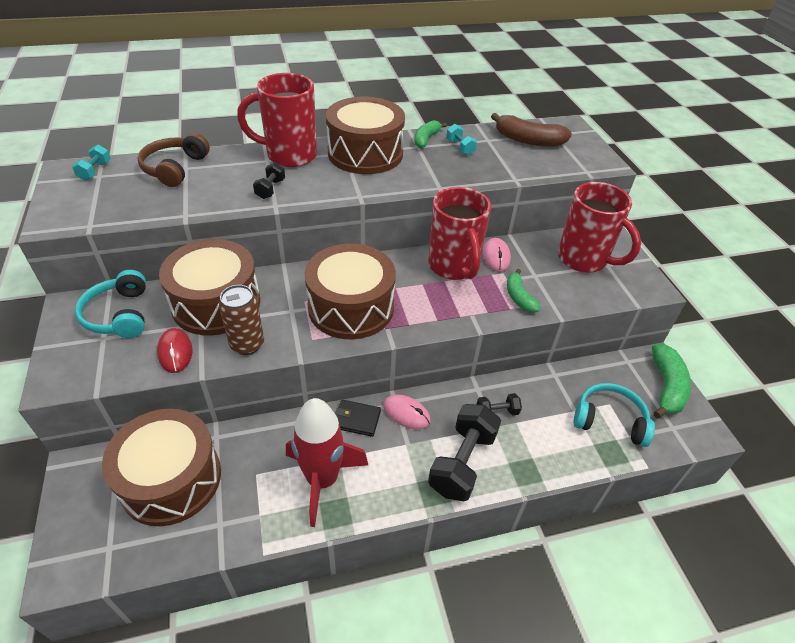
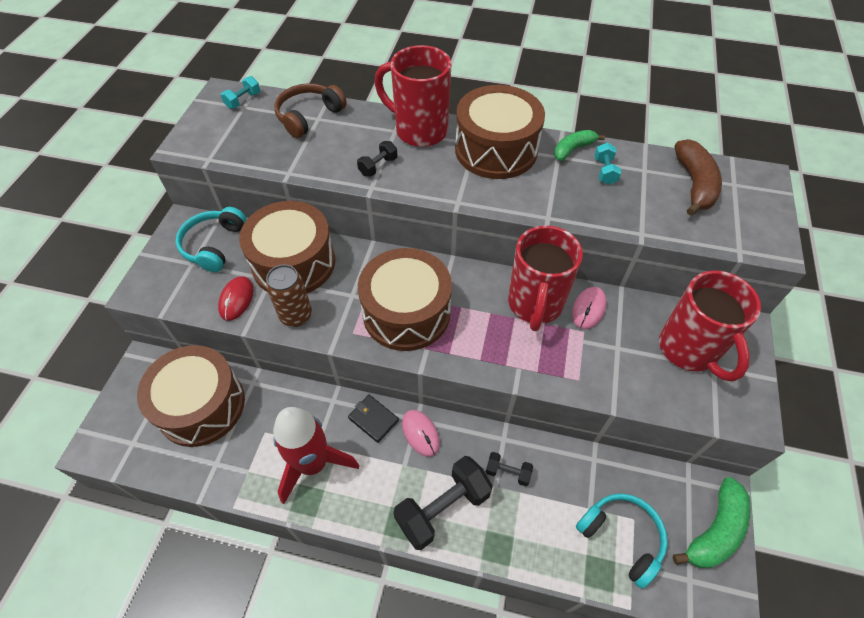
camera: 30 degrees right, 10 degrees up
brown banana [491,113,572,147] -> brown banana turned 135 degrees counterclockwise [675,139,722,216]
green banana [507,269,541,313] -> none

